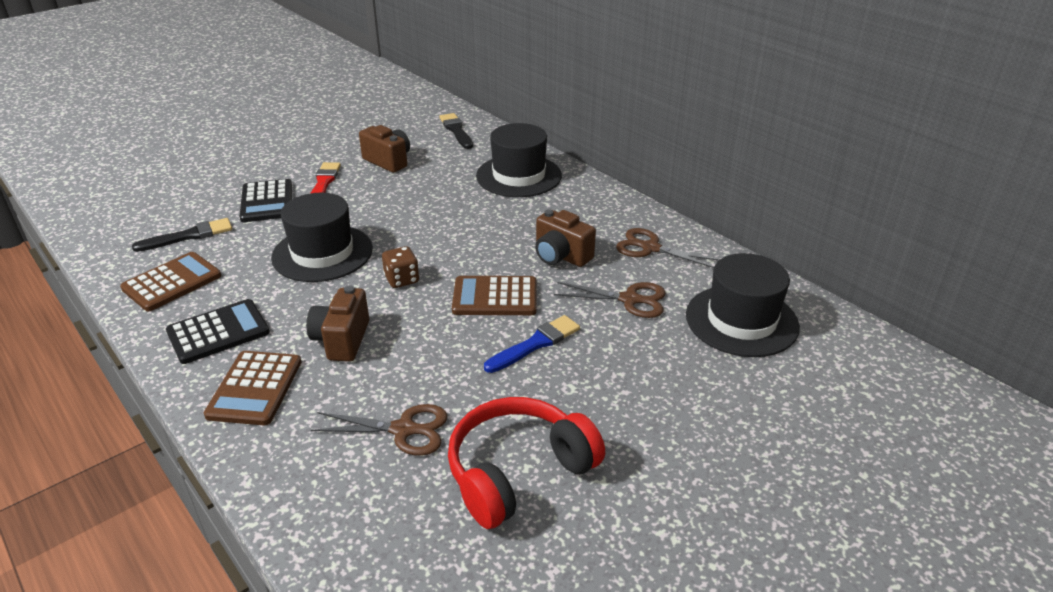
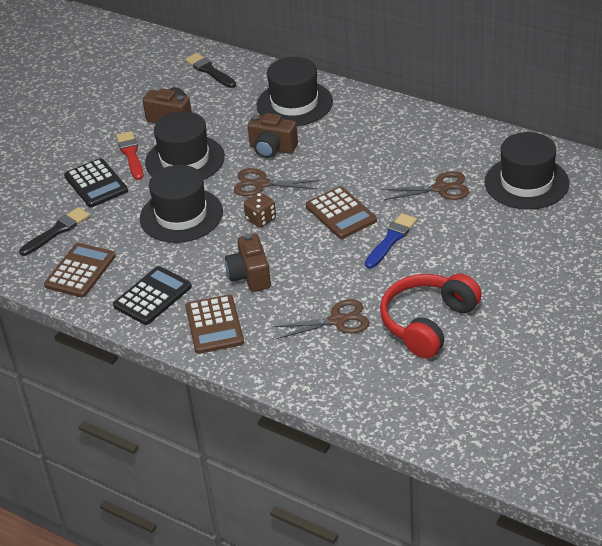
camera: 15 degrees left, 5 degrees up
brown calculator [452,276,536,315] -> brown calculator turned 105 degrees counterclockwise [306,186,377,239]
brown camera [535,209,596,267] -> brown camera moved to [248,113,298,158]
brown scissors [616,228,720,268] -> brown scissors moved to [234,168,319,196]
none -> black hat [145,111,225,180]

